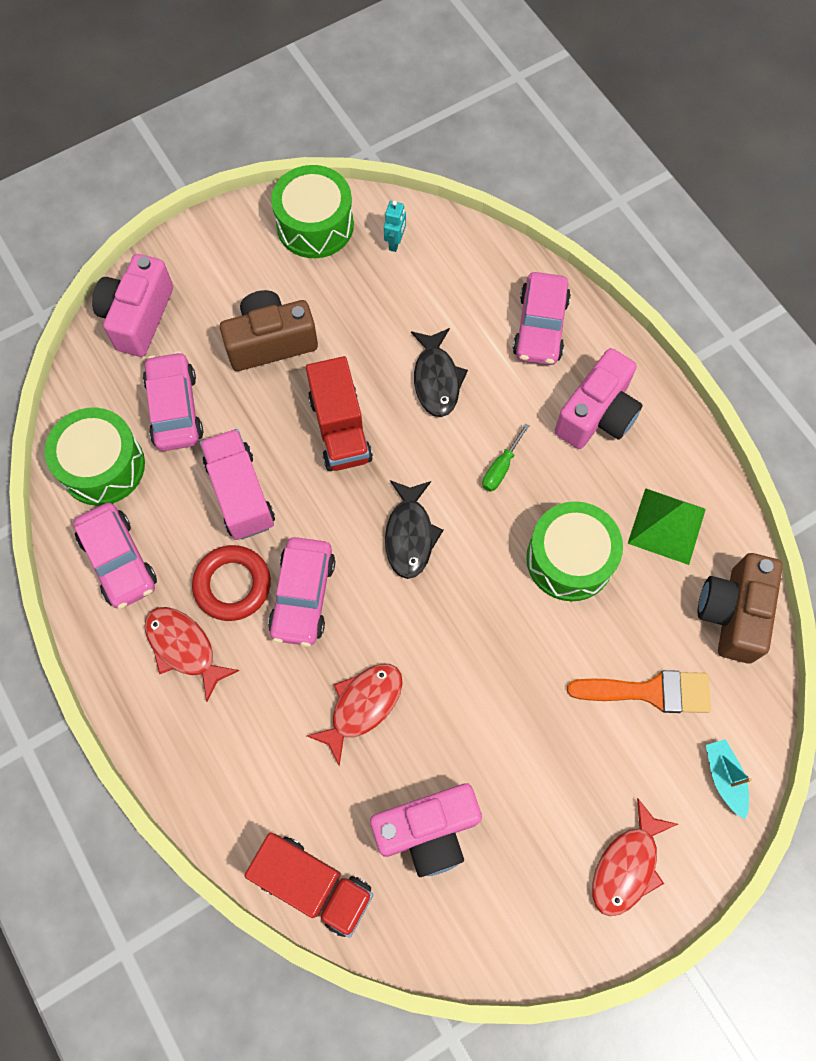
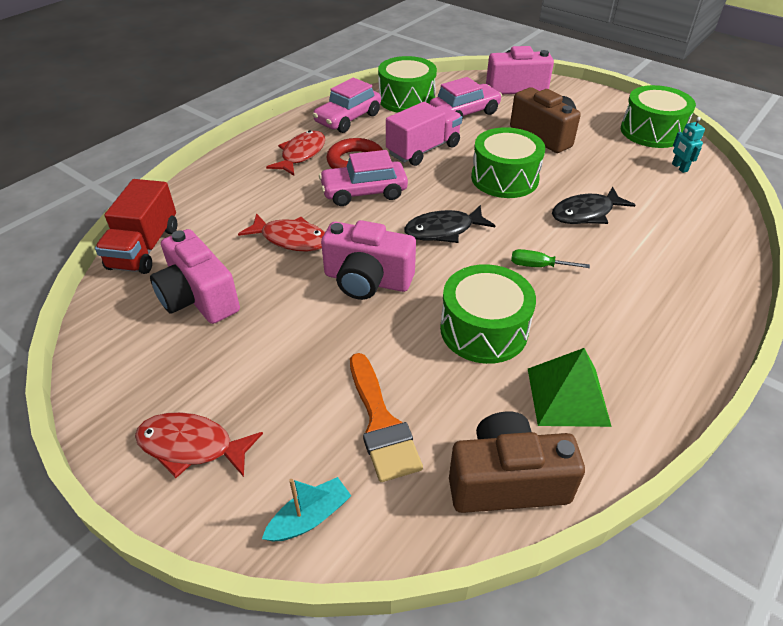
camera: 70 degrees right, 25 degrees down
red truck [306,356,373,471] -> green drum [471,127,545,198]
turquoise robot [384,200,406,252] -> turquoise robot turned 75 degrees clockwise [672,117,705,173]
pink car [513,272,571,365] -> none
pink camera [554,348,643,449] -> pink camera moved to [321,220,416,300]

